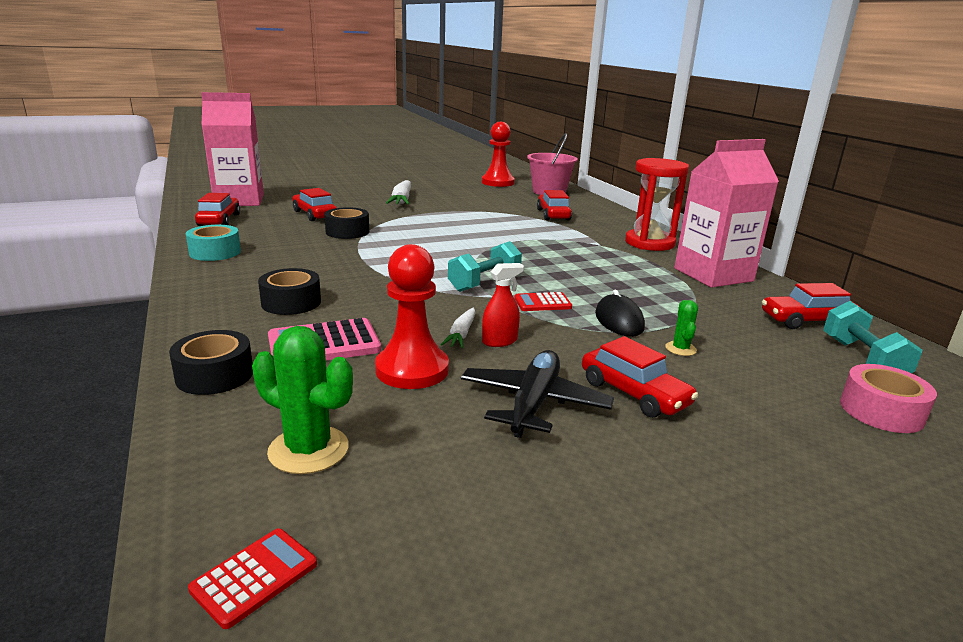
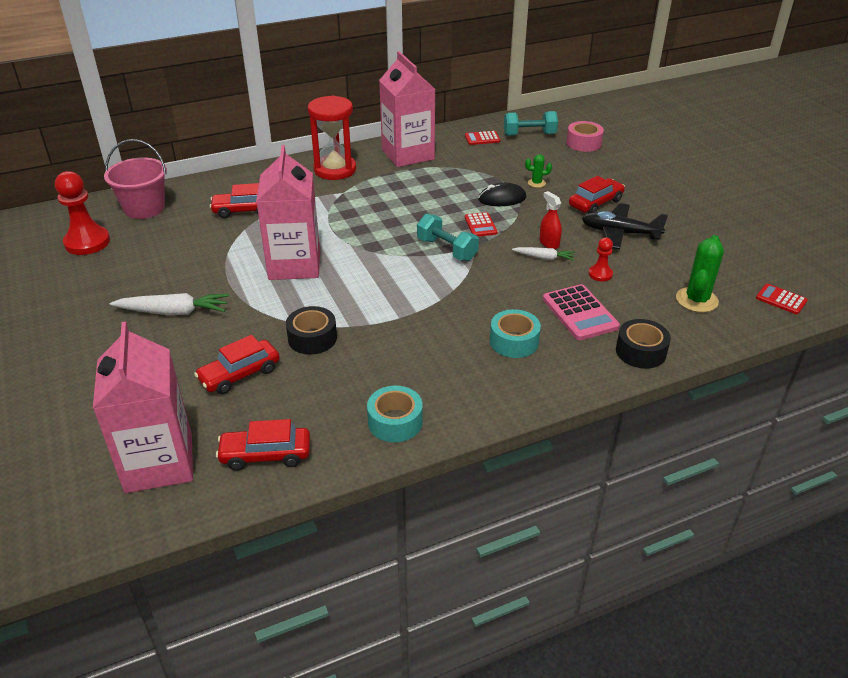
camera: 90 degrees left, 15 degrees up
black tape [258,268,321,315] -> turquoise tape [490,309,541,358]
red pawn [375,244,449,389] -> red pawn [589,238,613,281], size x0.52
red car [762,283,860,329] -> red calculator [465,131,500,145]
none -> pink carton [256,145,320,280]

